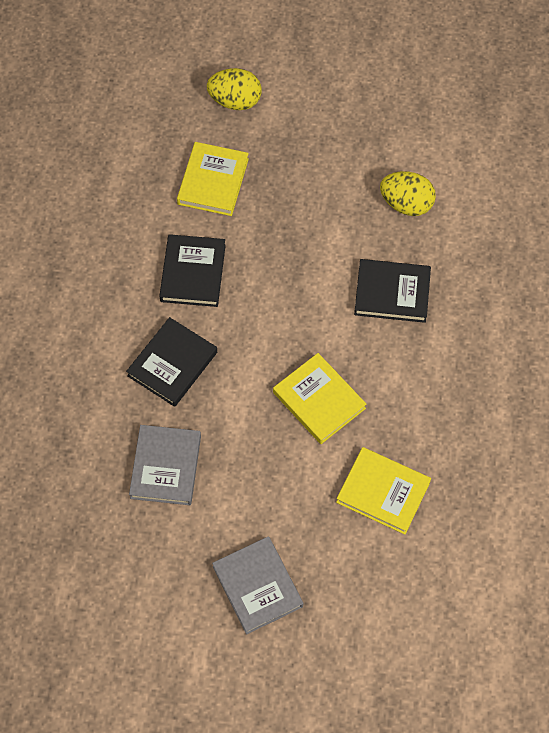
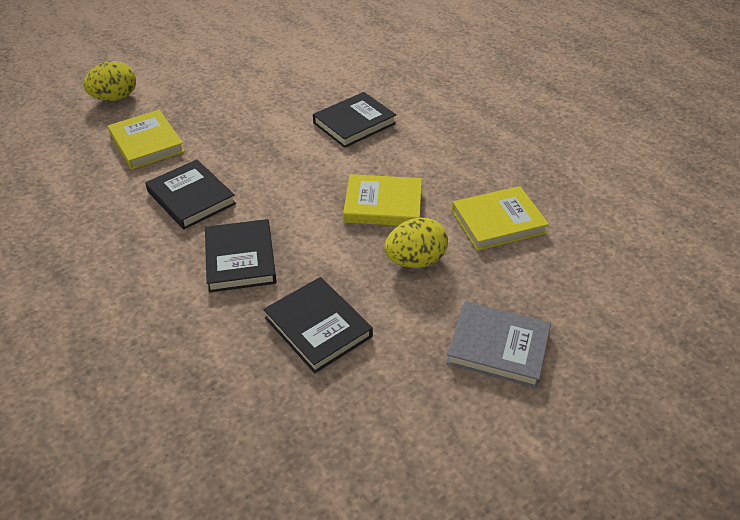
camera: 45 degrees left, 20 degrees down
grey book [129,425,201,505] -> black book [263,277,373,373]
yellow egg [380,171,436,216] -> yellow egg moved to [384,218,448,268]

